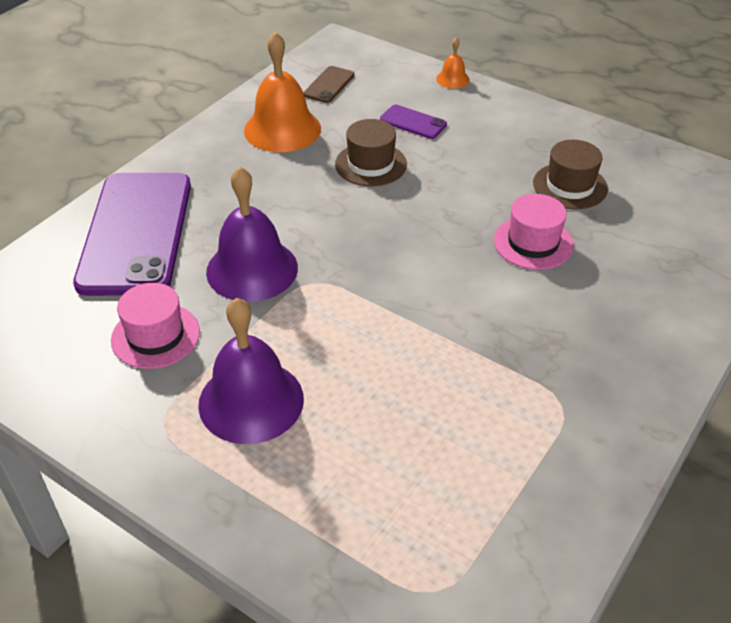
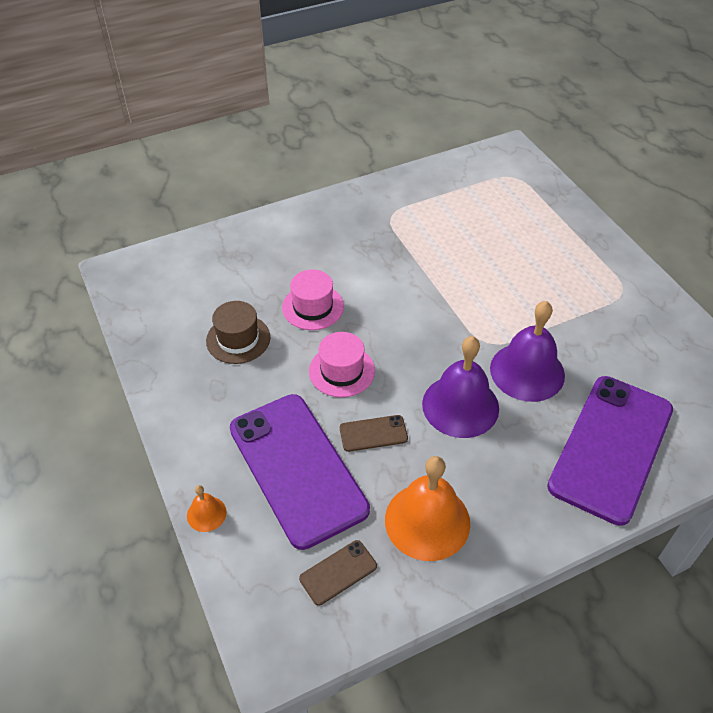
camera: 150 degrees left, 5 degrees up
pink hat [111,283,200,369] -> pink hat moved to [309,332,375,397]
purple bell [198,298,304,444] -> purple bell moved to [422,336,499,438]
brown hat [335,119,407,186] -> brown phone [340,415,408,452]
purple phone [380,105,447,139] -> purple phone [230,394,370,550], size x2.45

